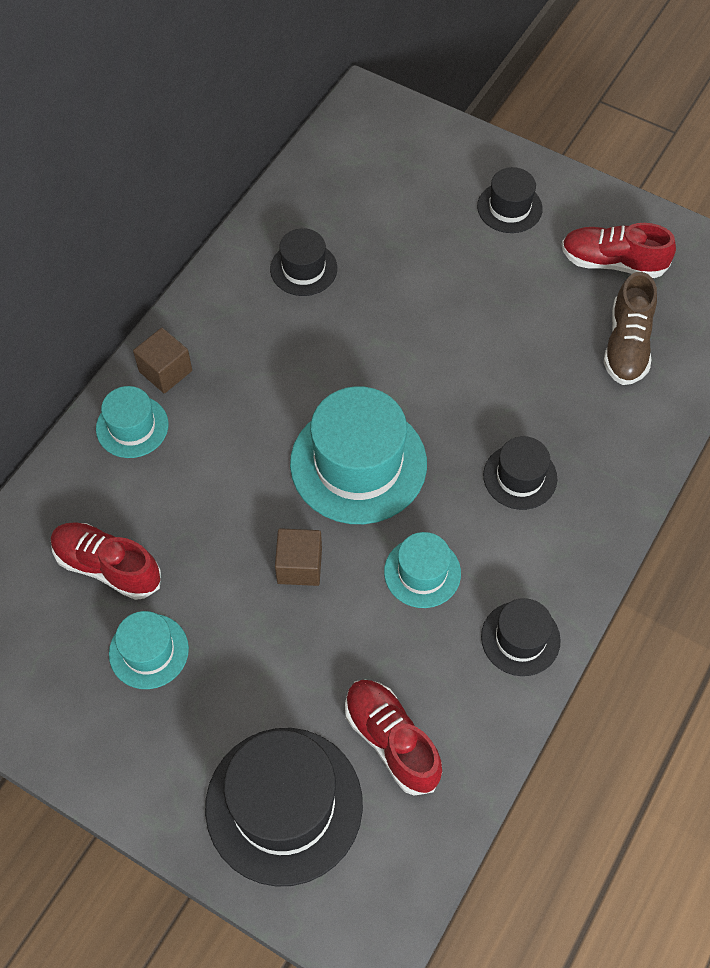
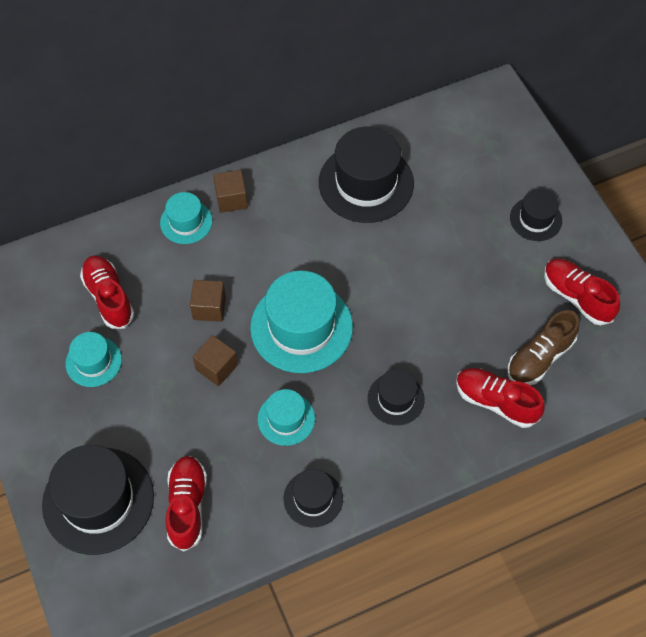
camera: 35 degrees right, 0 degrees up
black hat [270,228,337,296] -> black hat [319,127,414,223], size x1.86
none -> brown cube [190,280,226,322]
none -> red shoe [456,368,545,428]

